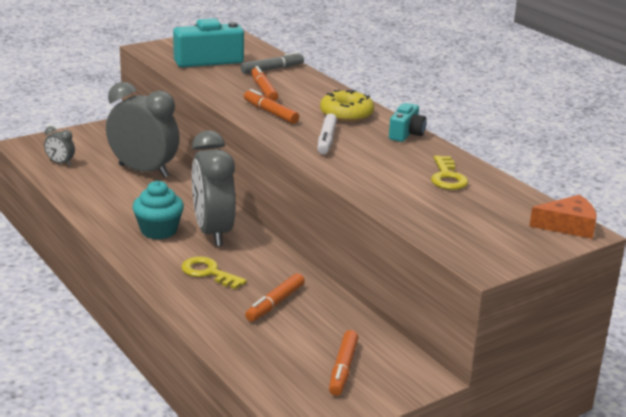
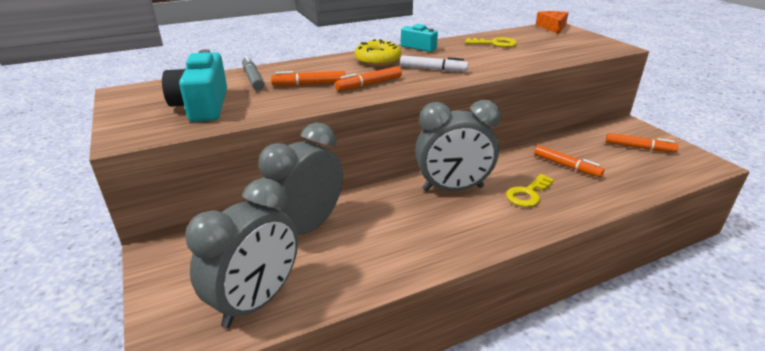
camera: 80 degrees left, 5 degrees up
grey clock [44,126,75,166] -> grey clock [185,178,298,328], size x2.35
turquoise cupcake [132,181,184,239] -> none

